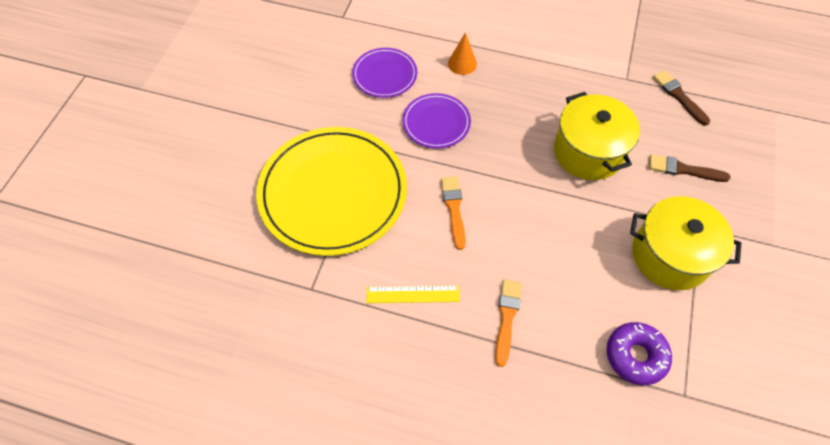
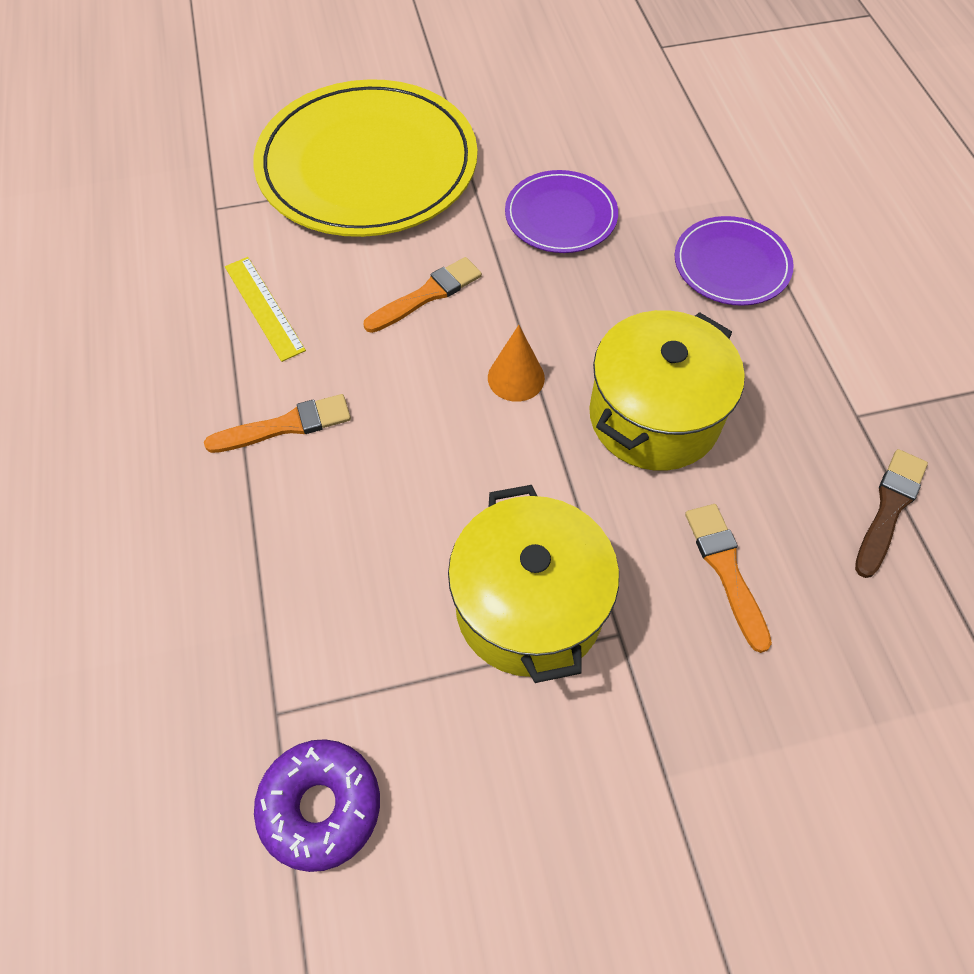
camera: 60 degrees right, 0 degrees up
purple plate [352,48,417,98] -> purple plate moved to [675,216,794,306]
orange cone [448,32,477,75] -> orange cone moved to [488,325,545,402]
purple donut [607,322,672,385] -> purple donut moved to [254,739,380,872]
brown brush [649,154,730,182] -> orange brush [685,504,772,653]

